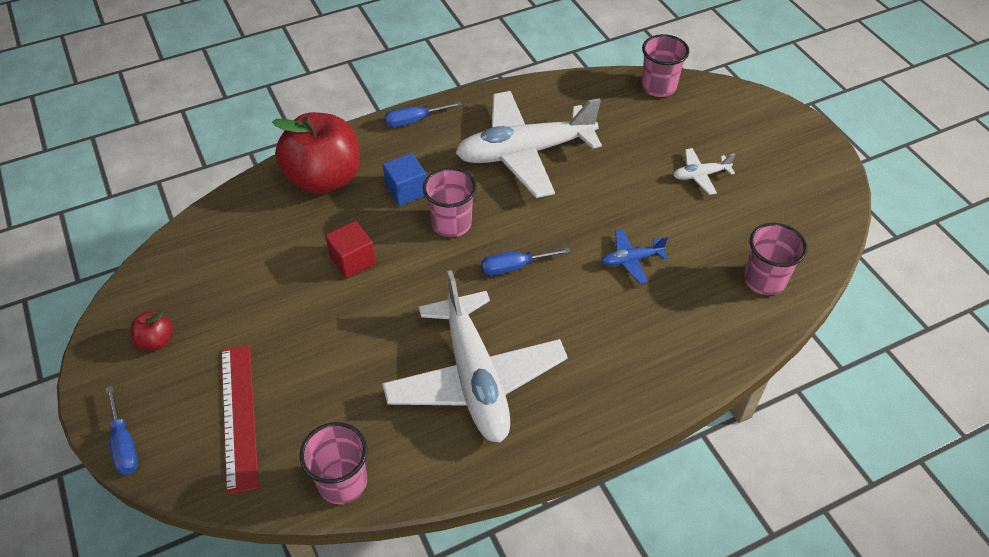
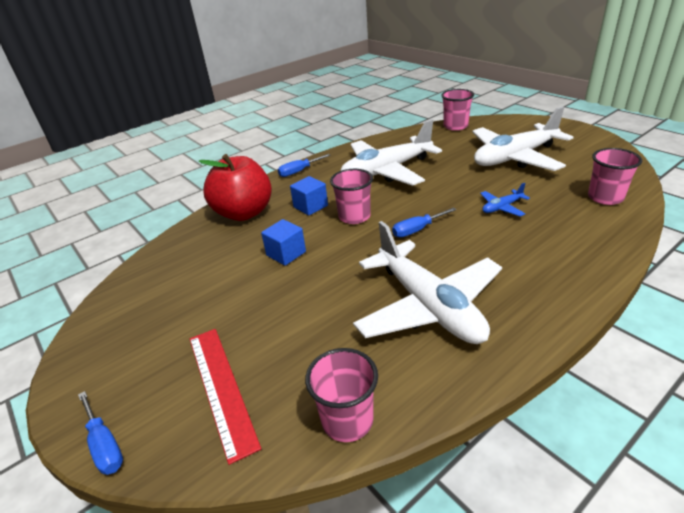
camera: 10 degrees left, 15 degrees down
red apple [130,311,173,350] -> none
red cube [325,221,376,278] -> blue cube [261,219,306,266]
white plane [673,148,735,195] -> white plane [472,106,573,171], size x2.38

